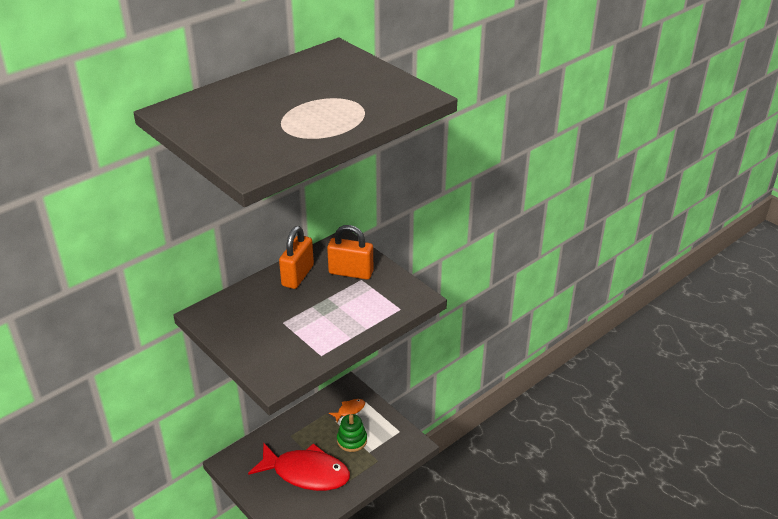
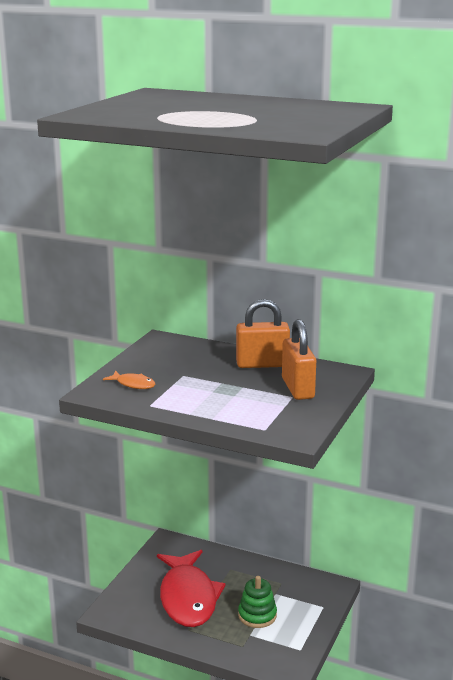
camera: 65 degrees right, 15 degrees down
orange fish [329,399,365,423] -> orange fish moved to [103,371,155,389]

